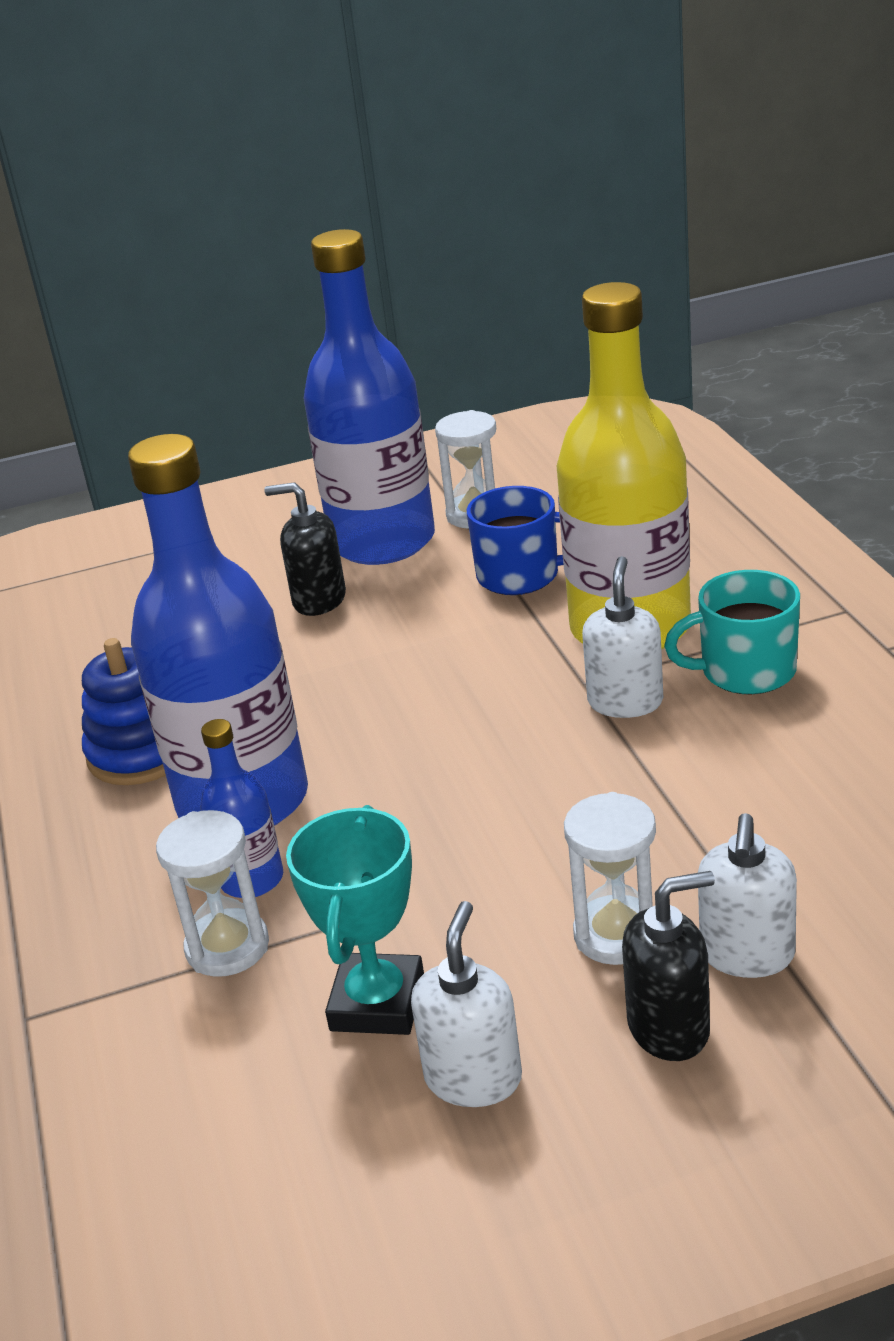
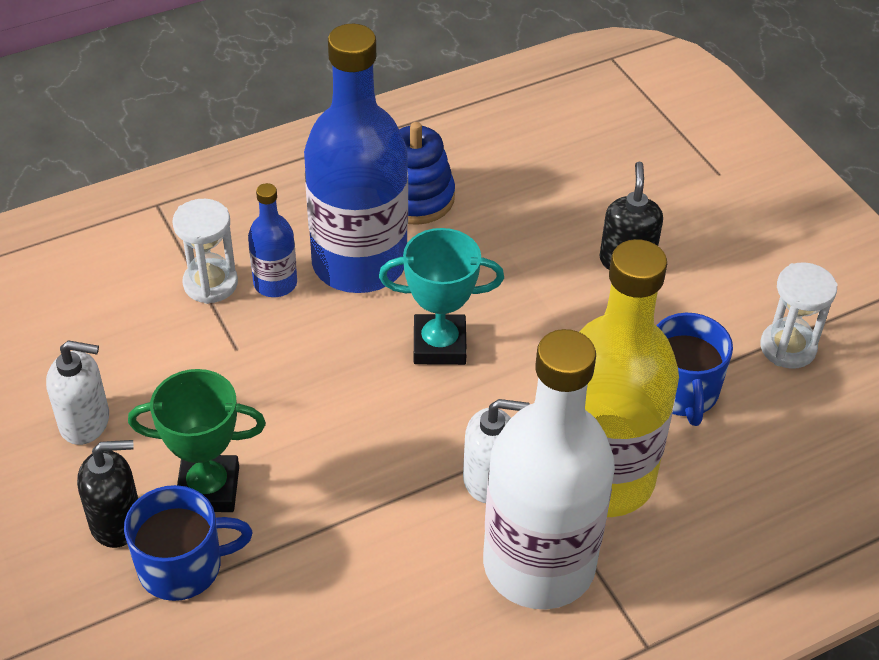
camera: 75 degrees right, 15 degrees up
turquoise trophy [286,805,424,1035] -> turquoise trophy moved to [379,228,504,365]
blue bottle [304,229,435,565] -> none
white hourglass [564,792,656,965] -> green trophy [128,369,266,512]
black soap dispenser [622,871,715,1061] -> black soap dispenser turned 75 degrees counterclockwise [77,440,138,548]
turquoise mug [664,570,800,695] -> white bottle [483,329,615,609]
white soap dispenser [698,813,797,978] -> blue mug [124,485,253,601]

